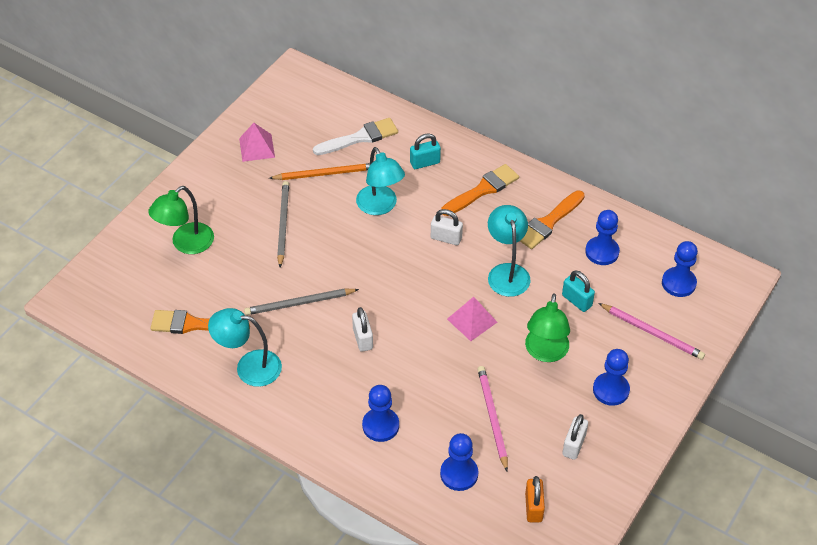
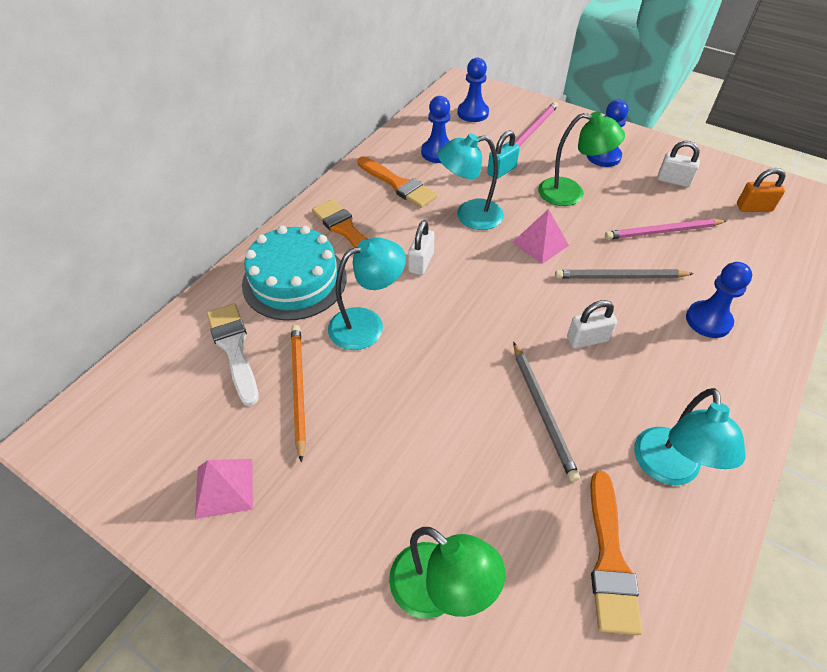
camera: 90 degrees left, 0 degrees up
grey pencil [277,181,289,267] -> grey pencil moved to [555,269,694,279]
turquoise padlock [410,133,441,169] -> turquoise cake [242,226,347,321]
blue pawn [440,433,478,491] -> none

